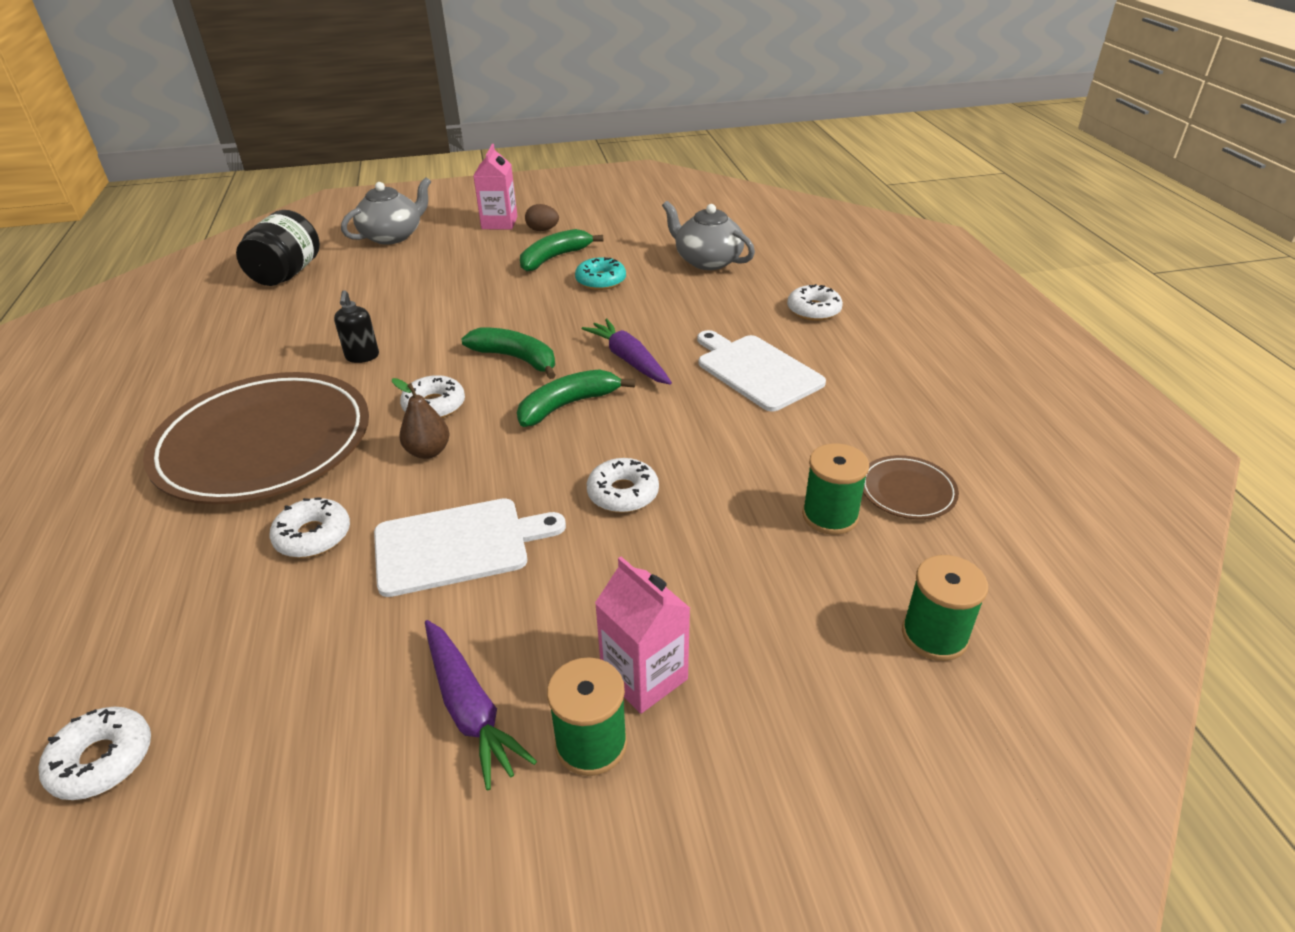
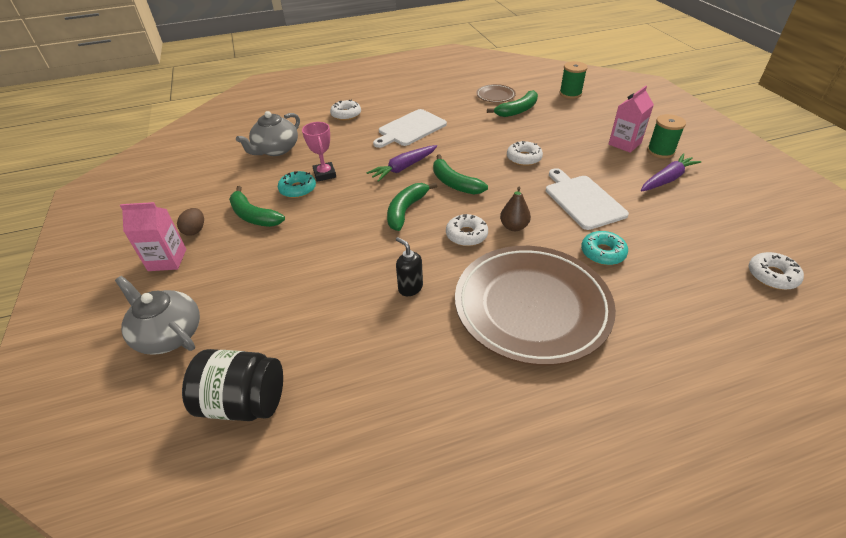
camera: 95 degrees left, 5 degrees up
white donut [270,498,350,558] -> turquoise donut [581,231,628,265]
black soap dispenser [334,290,379,363] -> black soap dispenser turned 120 degrees counterclockwise [396,237,423,296]
green spool [802,443,869,535] -> green banana [487,90,538,117]
none -> pink trophy [302,122,336,182]

